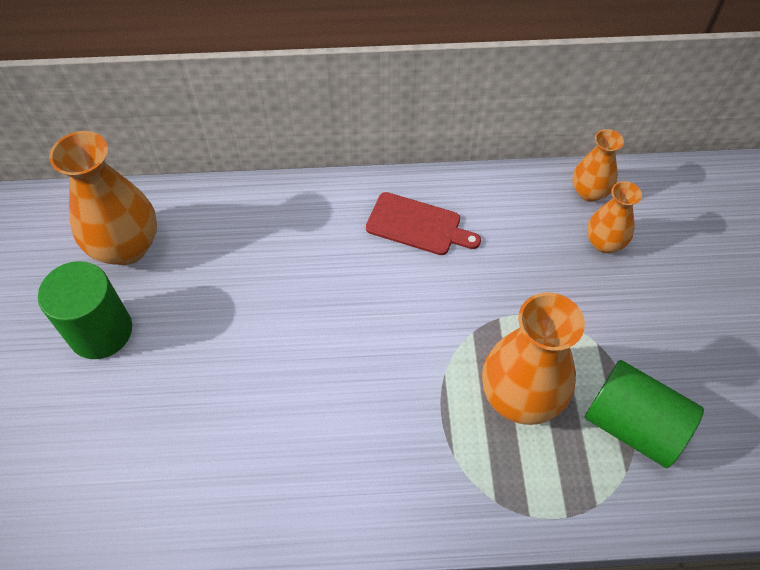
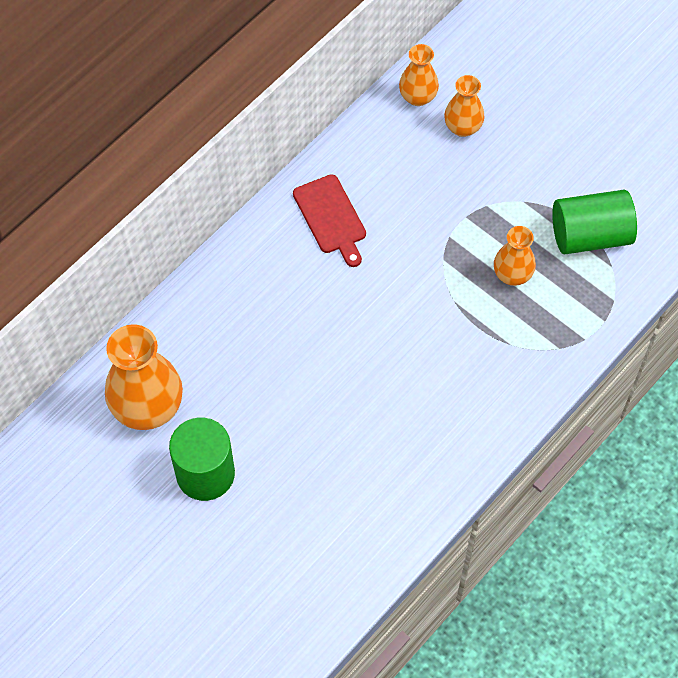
camera: 45 degrees left, 5 degrees up
red cutting board [366,192,481,255] -> red cutting board turned 90 degrees clockwise [293,174,366,267]
orange vase [482,292,585,425] -> orange vase [494,226,536,286], size x0.57

